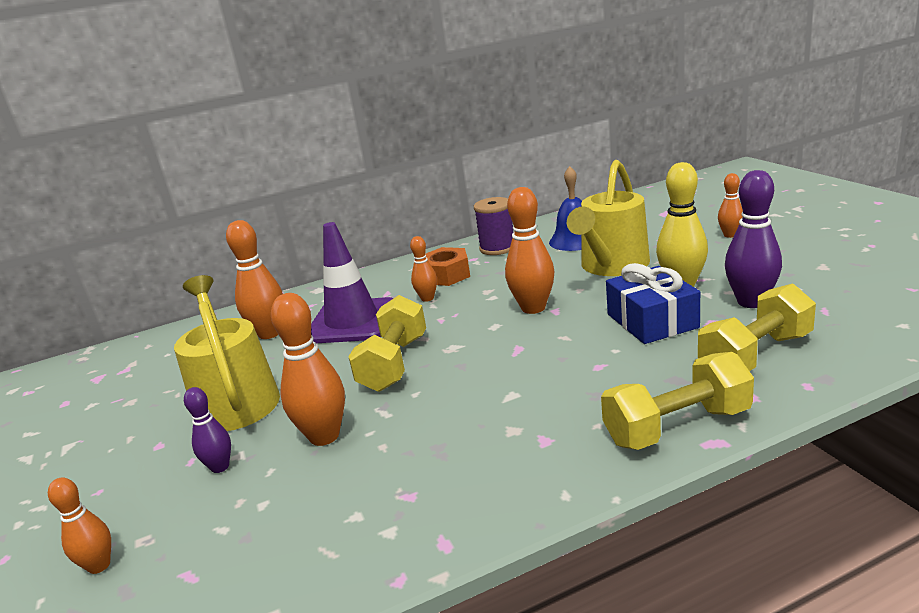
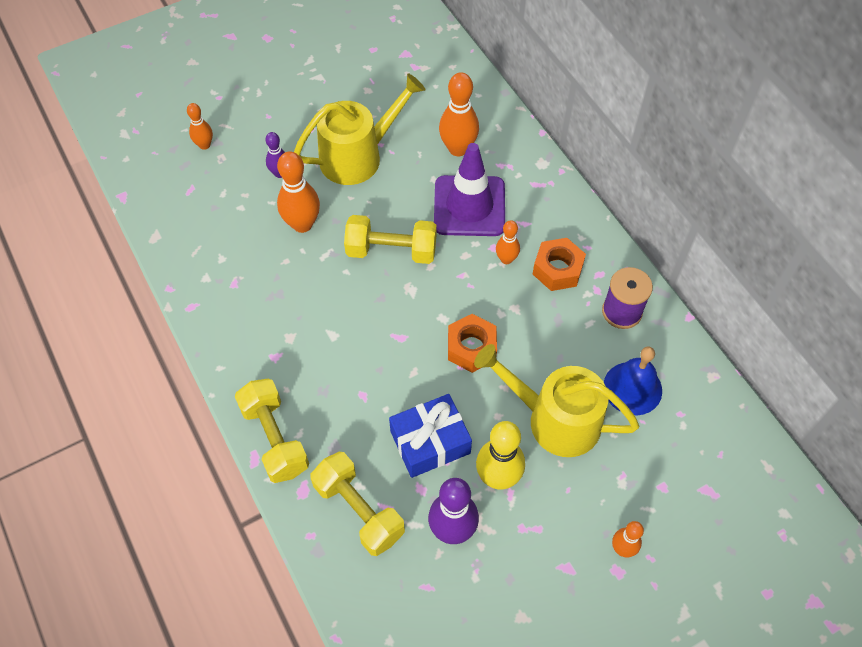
camera: 80 degrees right, 35 degrees up
orange bowling pin [505,187,554,314] -> orange nut [448,314,497,373]

